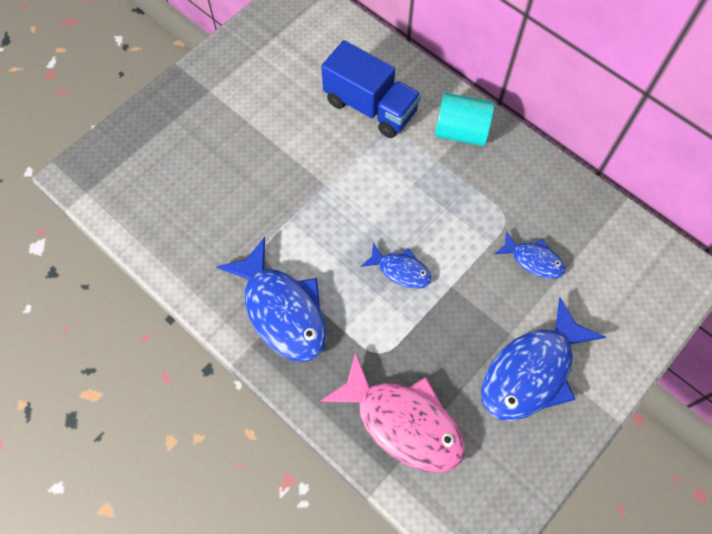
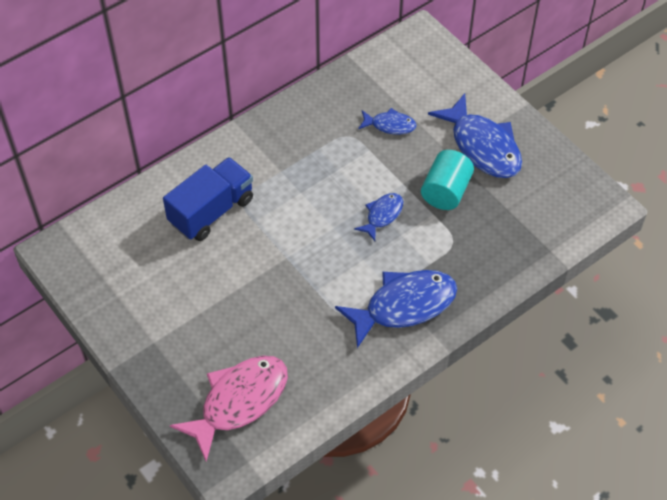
camera: 80 degrees left, 10 degrees down
pink fish [320,352,465,473] -> pink fish moved to [170,356,288,462]
turquoise cylinder [435,93,495,146] -> turquoise cylinder moved to [421,150,474,210]
blue fish [495,231,566,279] -> blue fish turned 60 degrees clockwise [358,108,417,135]

